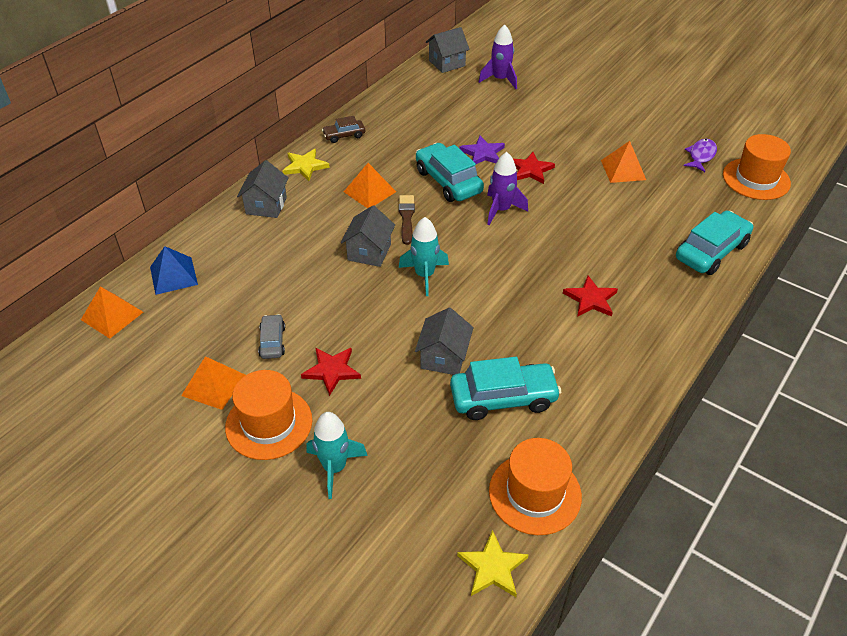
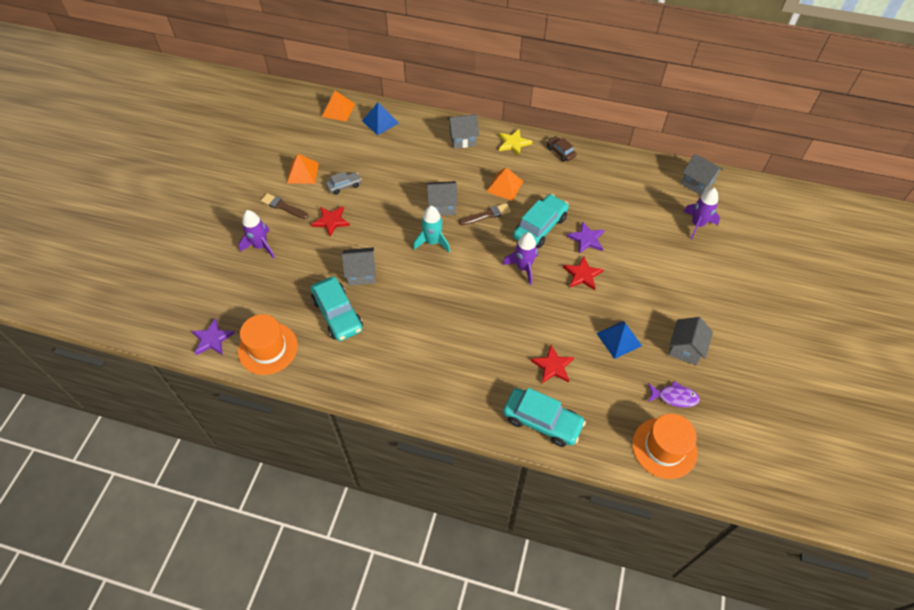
camera: 70 degrees right, 10 degrees up
orange hat [225,370,312,460] -> brown brush [261,193,308,219]
turquoise rocket [306,412,368,499] -> purple rocket [239,210,275,259]
yellow star [457,530,529,597] -> purple star [192,318,235,355]
red star [563,276,618,317] -> red star moved to [531,345,574,383]
orange pyramid [601,141,646,183] -> blue pyramid [596,321,642,359]
none -> grey house [668,317,713,365]

